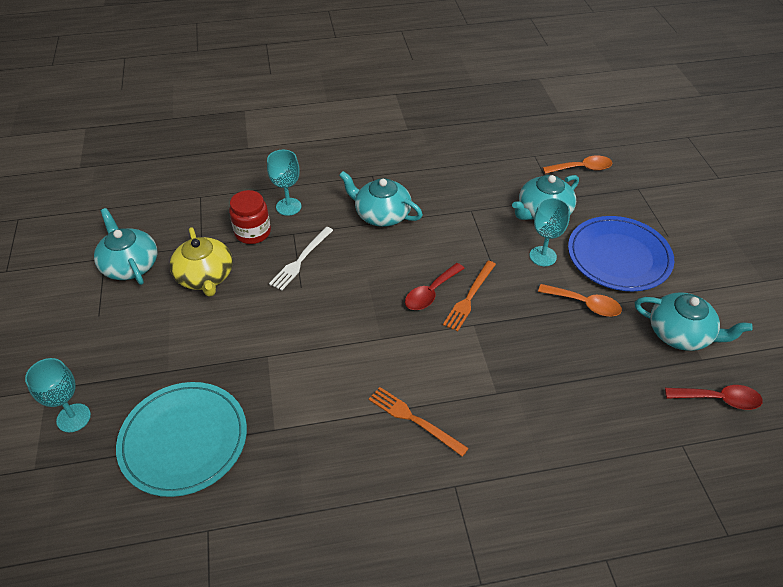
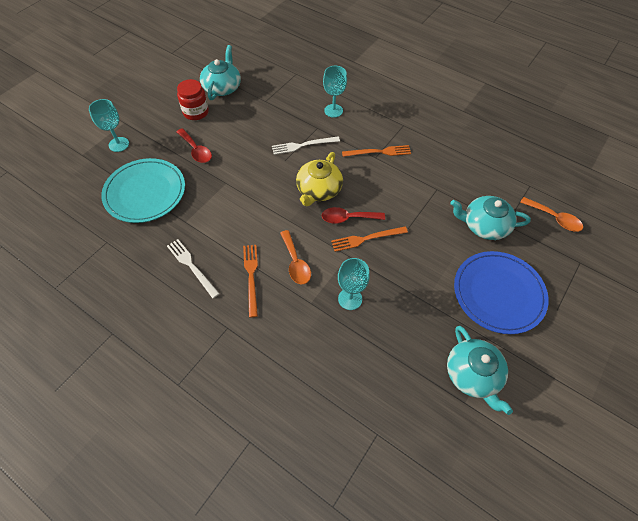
camera: 45 degrees right, 10 degrees up
yellow teapot [170,227,233,297] -> yellow teapot moved to [296,152,343,207]
red jar [229,190,271,244] -> red jar moved to [177,79,209,120]
turquoise teapot [339,171,423,227] -> orange fork [342,145,411,157]
turquoise goblet [529,198,570,266] -> turquoise goblet moved to [338,258,370,310]
orange spoon [538,284,622,317] -> orange spoon moved to [280,230,311,284]
red spoon [665,385,763,410] -> red spoon moved to [176,128,212,163]
none -> white fork [167,239,220,298]

